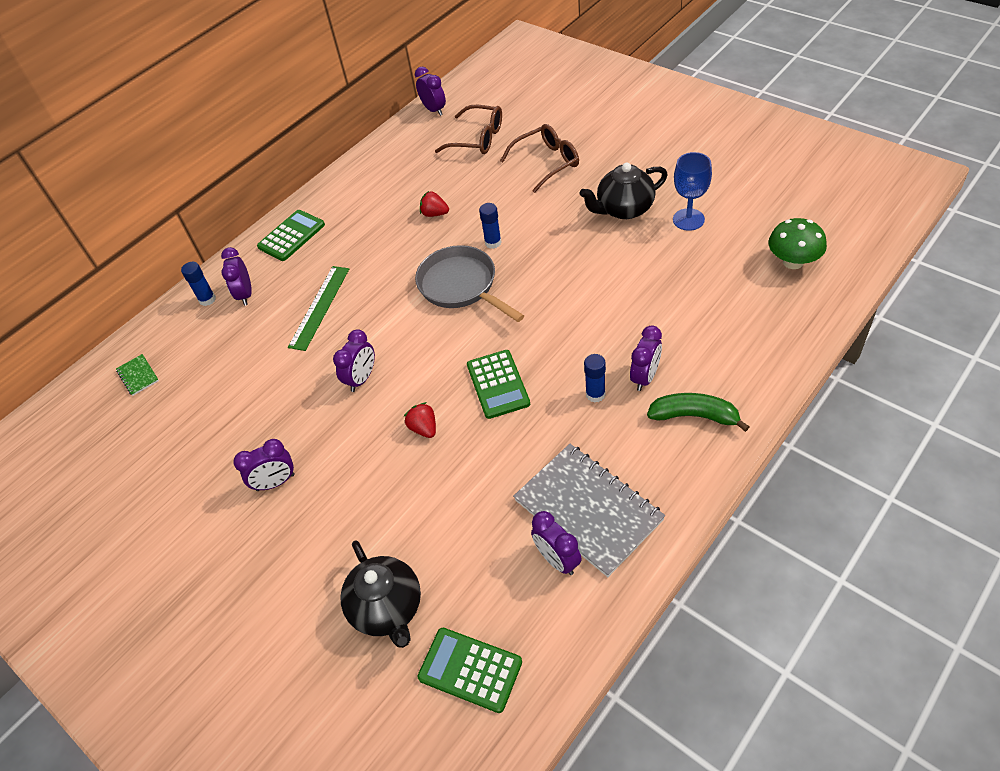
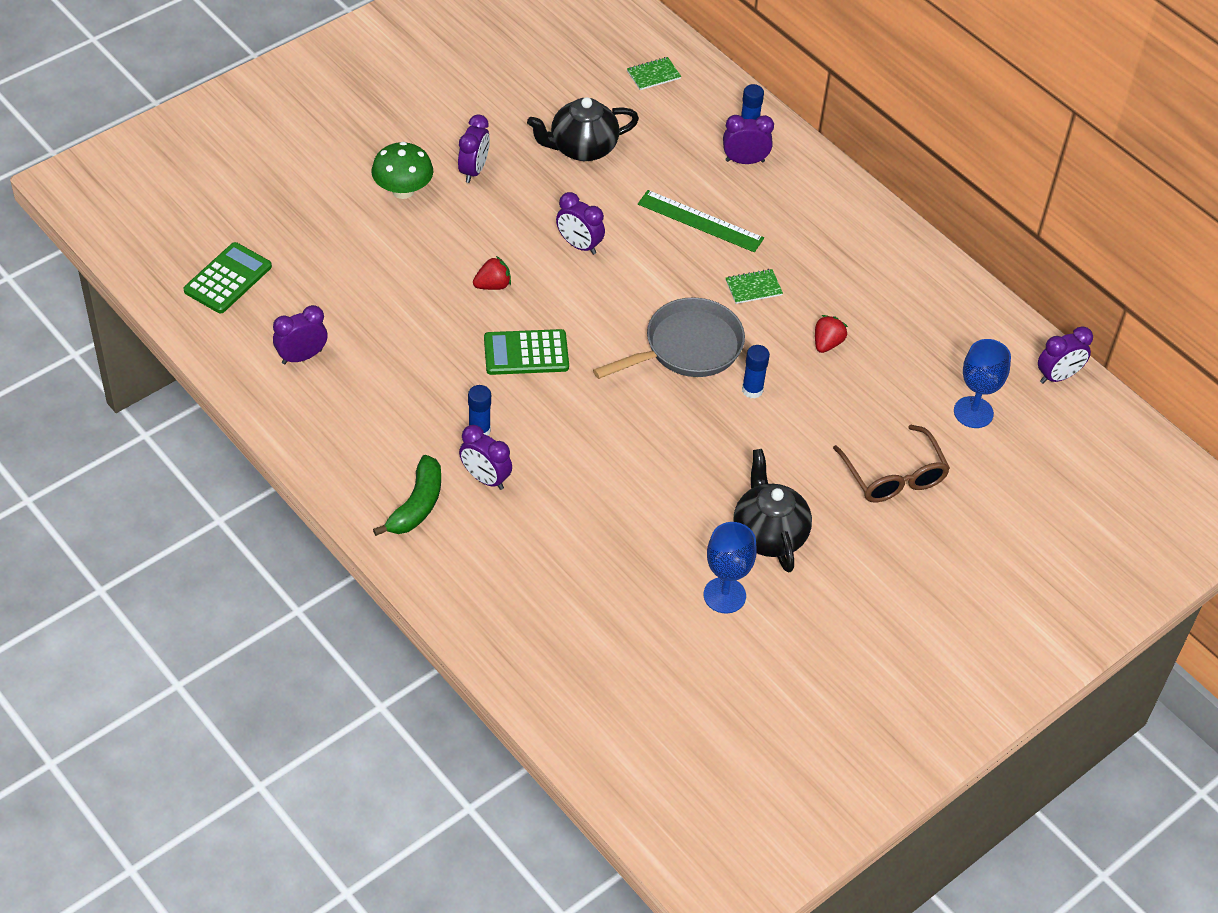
camera: 90 degrees right, 0 degrees up
purple clock [233,439,295,491] -> purple clock turned 150 degrees counterclockwise [458,114,490,183]
green calculator [257,210,325,261] -> none
black teapot [340,540,421,648] -> black teapot moved to [527,97,639,161]
brown glasses [435,105,502,154] -> blue goblet [954,339,1011,428]
grey notebook [513,444,665,577] -> none
green mushroom [768,218,827,269] -> green mushroom moved to [371,142,433,199]
none -> green notebook [726,269,783,304]

